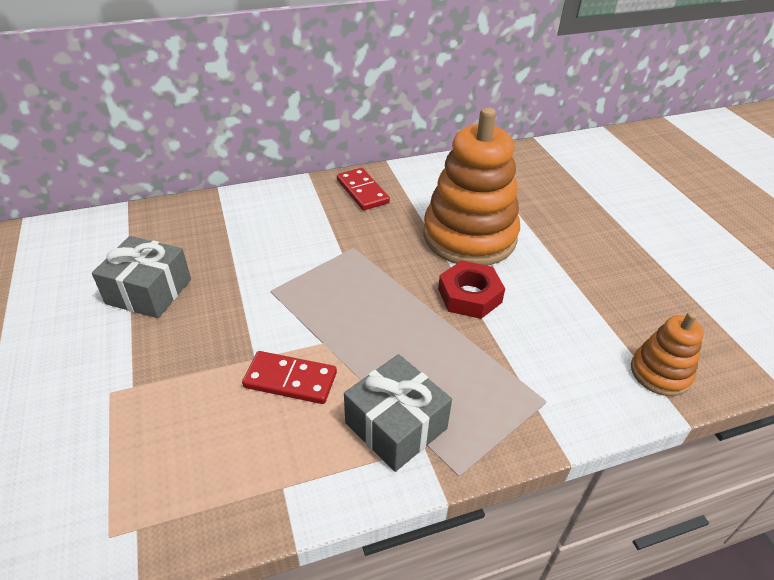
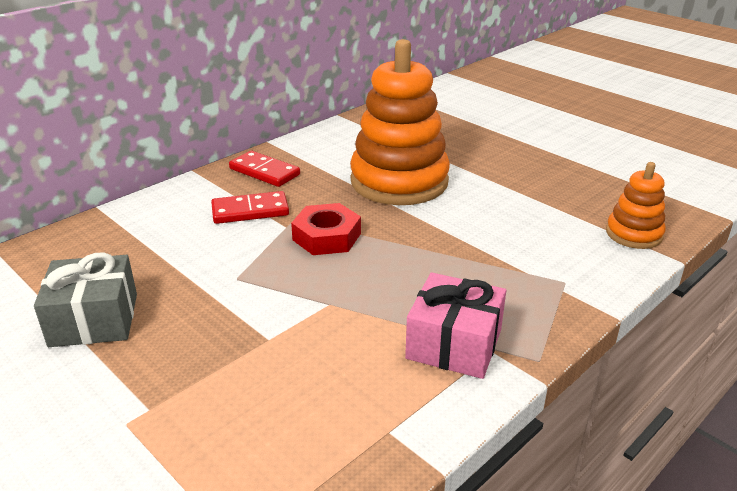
camera: 25 degrees left, 10 degrees down
red domino [242,351,337,404] -> red domino moved to [211,191,289,224]
grey gift [344,354,452,472] -> pink gift [405,272,506,379]
red nut [438,260,505,319] -> red nut moved to [291,203,361,255]

